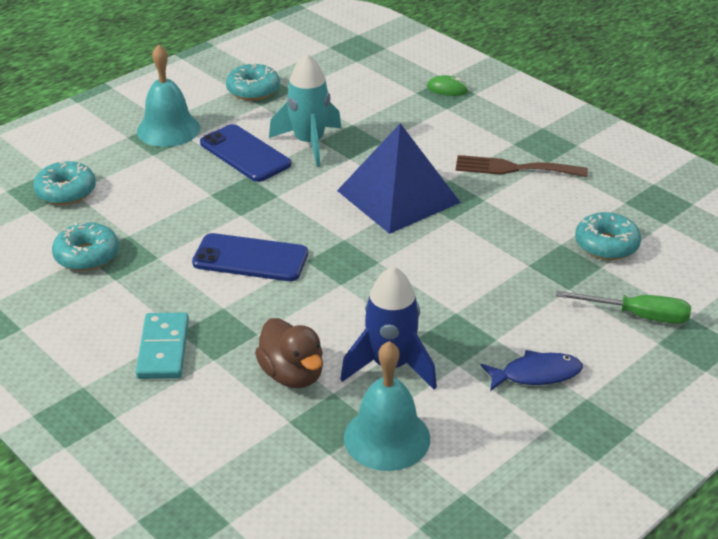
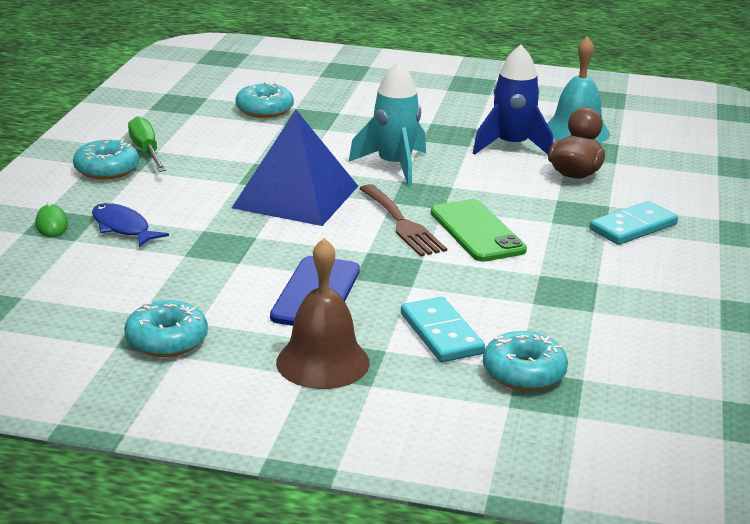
camera: 125 degrees left, 10 degrees down
turquoise donut [52,222,119,271] -> turquoise donut moved to [73,139,139,180]
turquoise bell [137,44,200,147] -> brown bell [276,238,370,389]
blue phone [192,233,308,281] -> green phone [431,199,527,262]
turquoise rocket [269,54,341,167] -> turquoise rocket moved to [349,61,426,186]
brown fork [456,155,588,177] -> brown fork moved to [359,184,447,257]
blue fish [481,350,583,391] -> blue fish moved to [92,203,169,247]
green screwdriver [556,291,691,324] -> green screwdriver moved to [128,116,166,172]
none -> turquoise domino [401,297,485,362]

